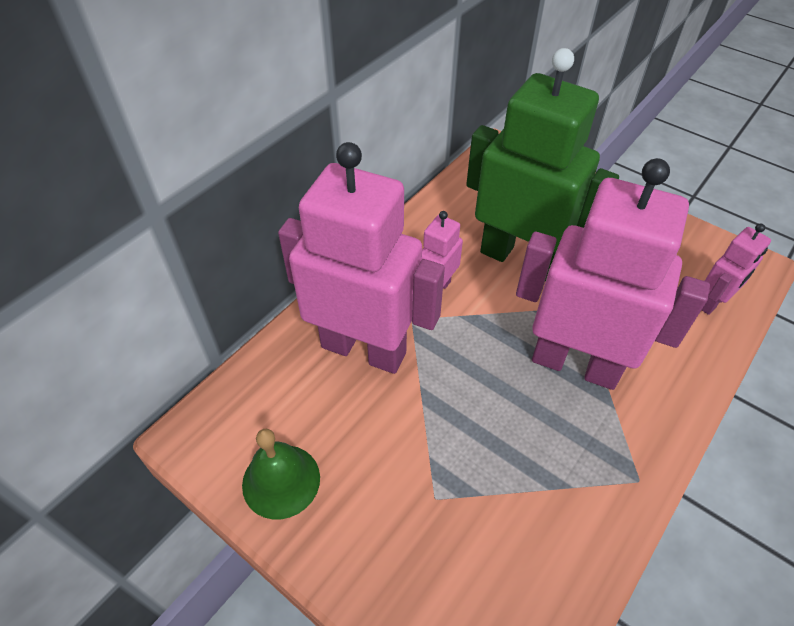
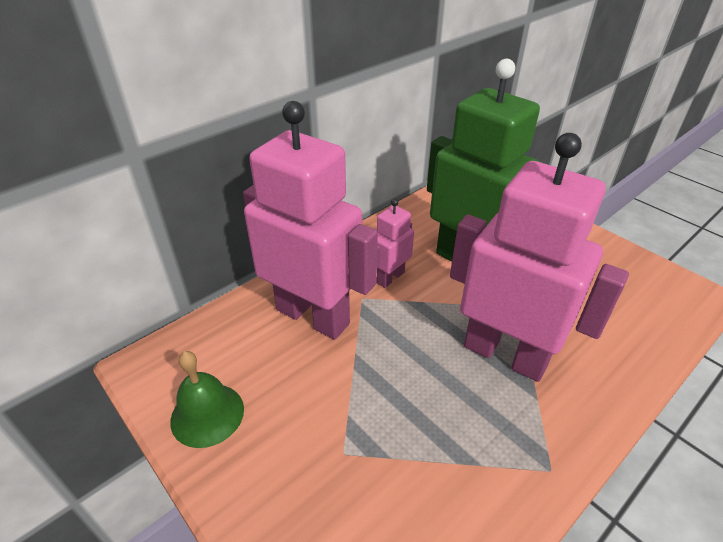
camera: 10 degrees right, 10 degrees down
pink robot [702,224,771,315] -> none

